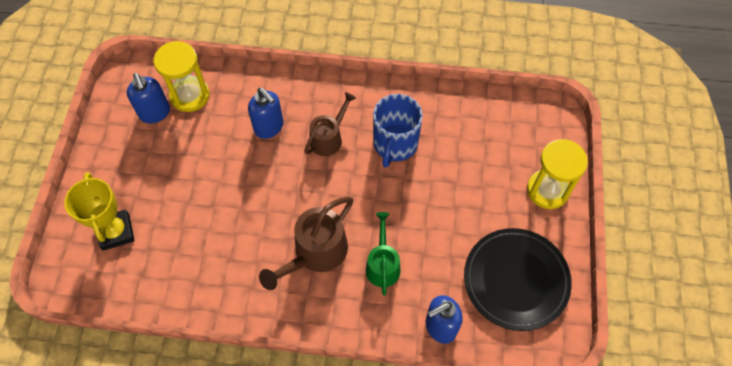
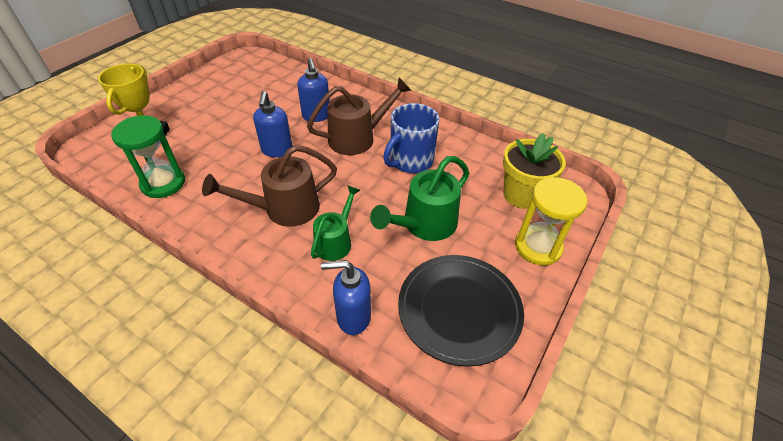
camera: 25 degrees right, 15 degrees down
blue soap dispenser [126,73,170,123] -> blue soap dispenser moved to [253,91,292,157]
yellow hourglass [154,41,210,112] -> none
brown watering can [304,92,356,156] -> brown watering can [307,78,412,155], size x1.53
none -> green hourglass [111,115,185,198]
none -> green watering can [370,156,469,241]
none -> yellow flower pot [503,133,566,209]

